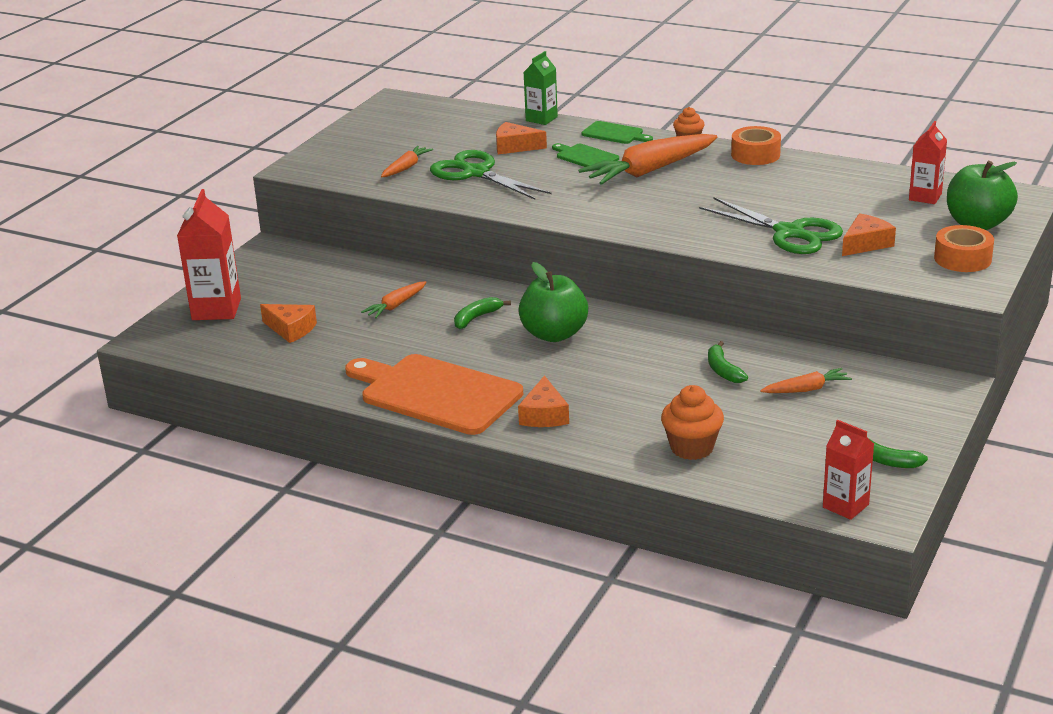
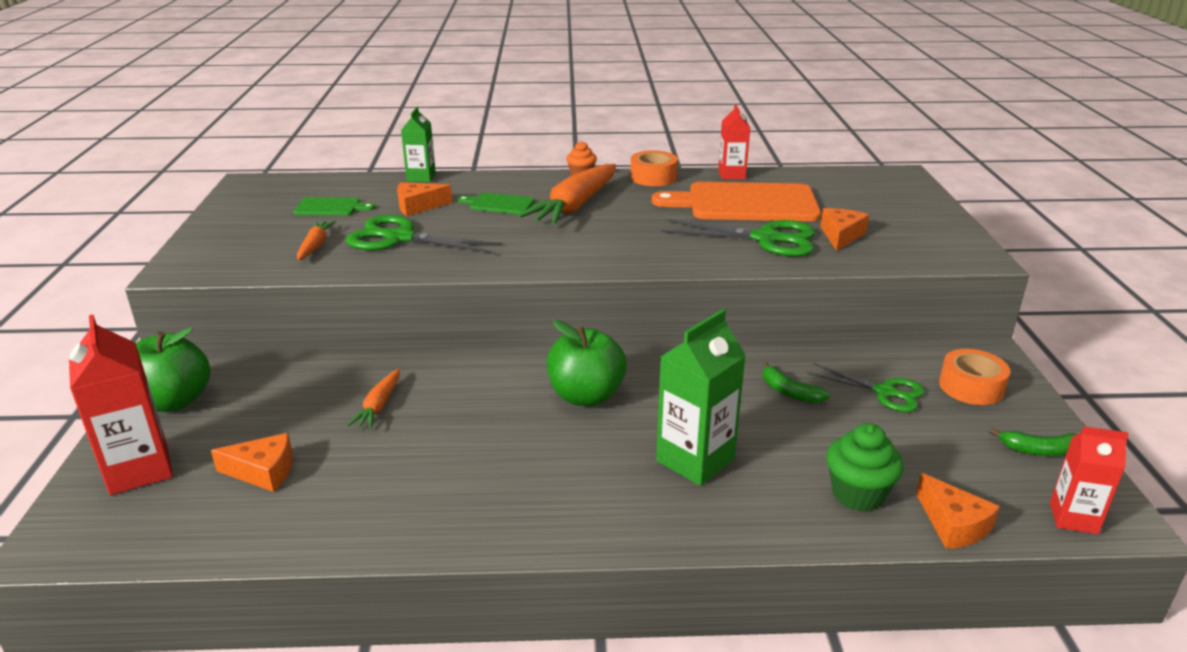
camera: 30 degrees left, 0 degrees up
orange cutting board [345,354,523,435] -> orange cutting board moved to [652,182,821,221]
green banana [454,297,511,329] -> none
orange cheese [518,375,569,427] -> orange cheese moved to [916,473,1000,549]
green cutting board [581,121,653,144] -> green cutting board moved to [293,197,375,216]
orange cupcake [661,385,724,460] -> green cupcake [826,423,904,512]
orange carrot [760,368,852,393] -> green scissors [807,363,925,412]
red carton [909,121,947,204] -> red carton moved to [718,104,750,179]
orange tape [934,225,994,272] -> orange tape moved to [939,349,1010,405]
green apple [947,161,1018,230] -> green apple moved to [136,327,210,412]
none -> green carton [656,309,746,486]

